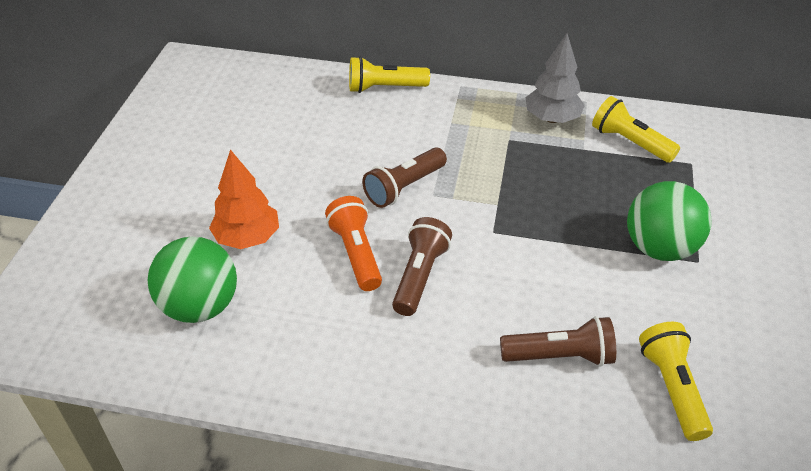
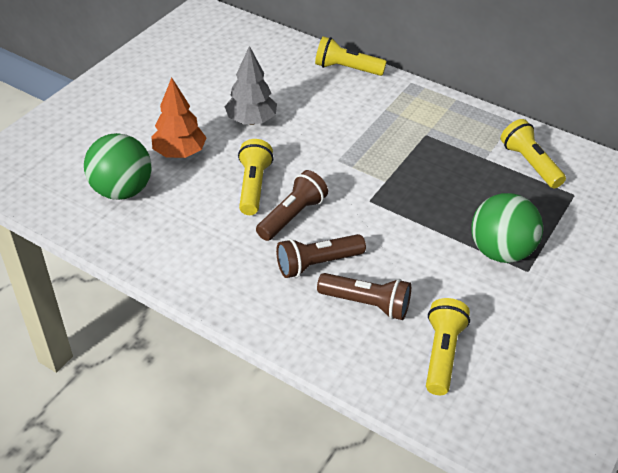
camera: 20 degrees right, 0 degrees up
orange flashlight [325,196,382,291] -> yellow flashlight [238,139,274,215]
brown flashlight [362,147,447,208] -> brown flashlight moved to [276,234,366,278]
grey tree [526,33,585,123] -> grey tree moved to [225,46,277,125]

